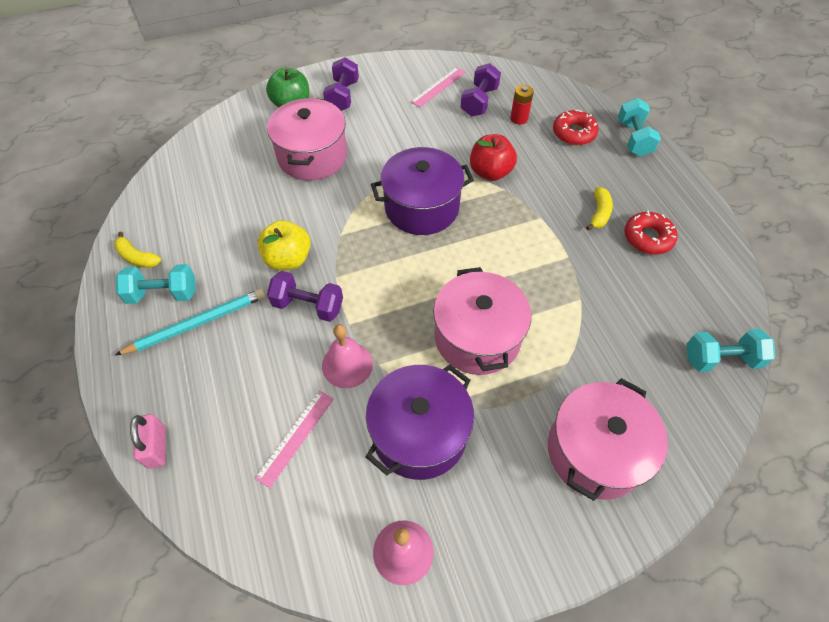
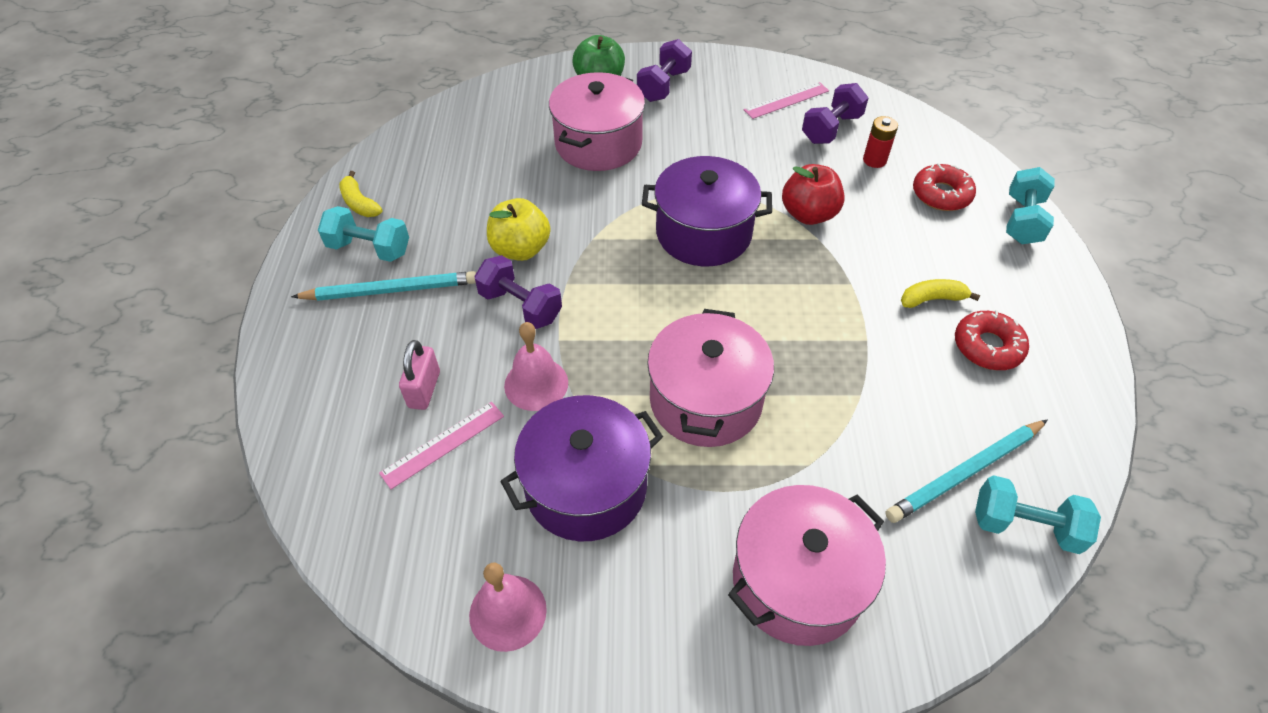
camera: 20 degrees right, 5 degrees down
pink padlock [130,414,166,469] -> pink padlock moved to [399,340,440,410]
yellow banana [586,187,613,230] -> yellow banana turned 135 degrees counterclockwise [901,279,980,308]
none -> turquoise pencil [885,420,1047,523]

